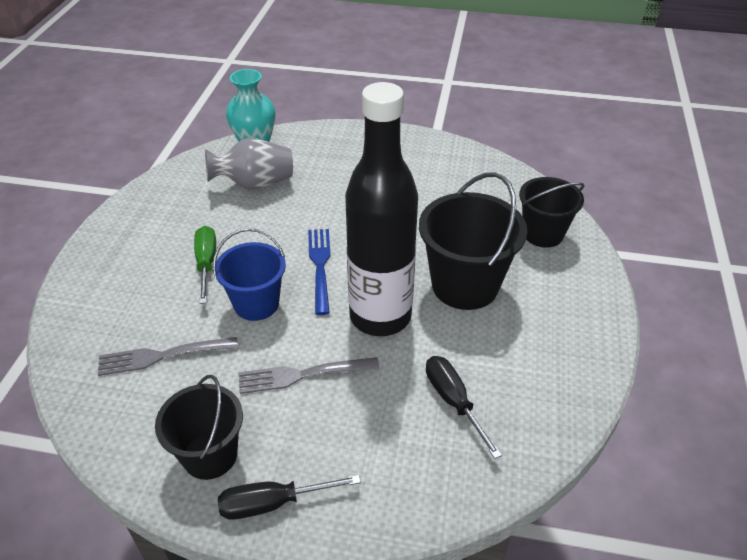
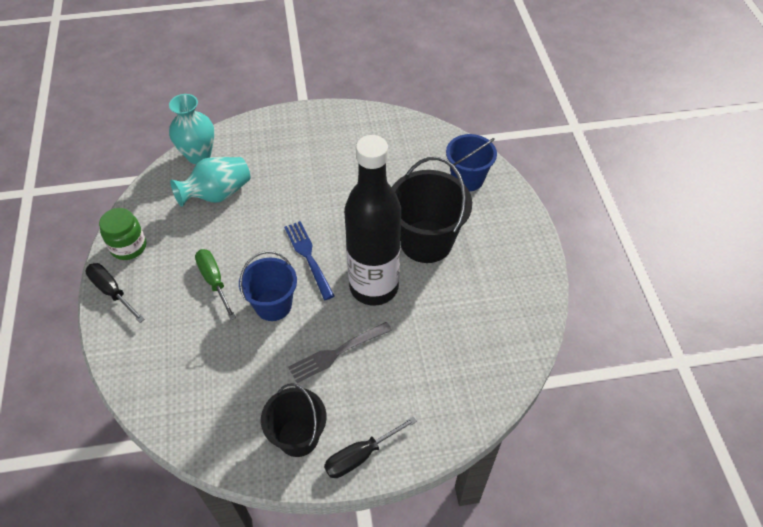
camera: 20 degrees left, 10 degrees up
grey fork [98,337,238,376] -> none
grey vase [205,138,293,190] -> turquoise vase [170,157,250,207]
black screwdriver [426,356,502,459] -> black screwdriver moved to [85,263,145,323]
black bucket [519,177,584,248] -> blue bucket [446,134,497,191]
none -> green jar [99,208,146,260]

